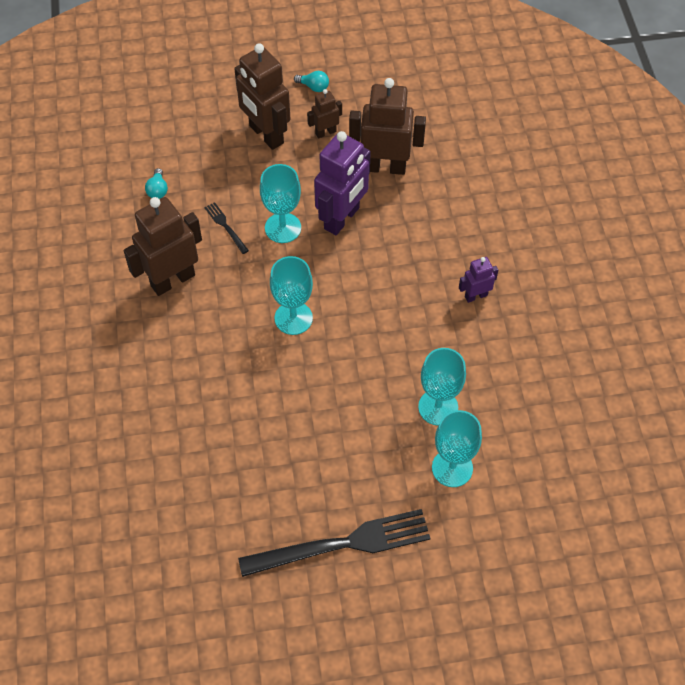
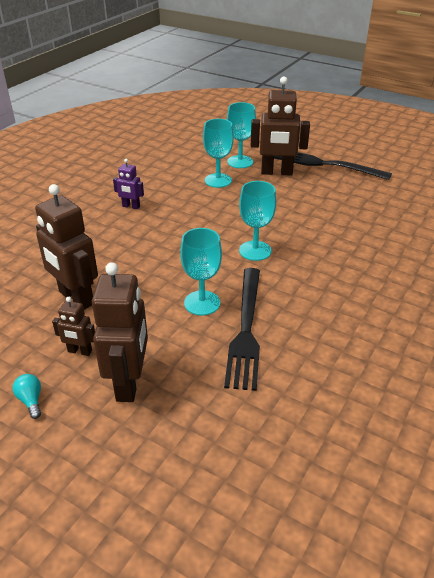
camera: 140 degrees left, 20 degrees down
brown robot [124,197,202,296] -> brown robot moved to [251,76,310,176]
turquoise light bulb [145,168,168,199] -> none
black fork [204,202,249,254] -> black fork [224,268,260,391], size x2.33
purple robot [314,131,370,235] -> none

